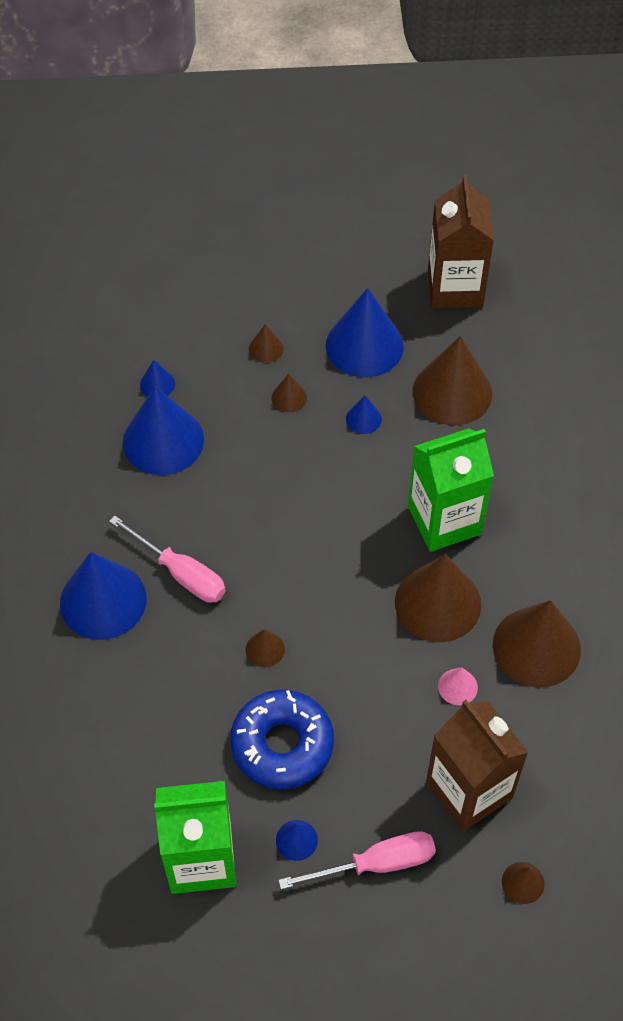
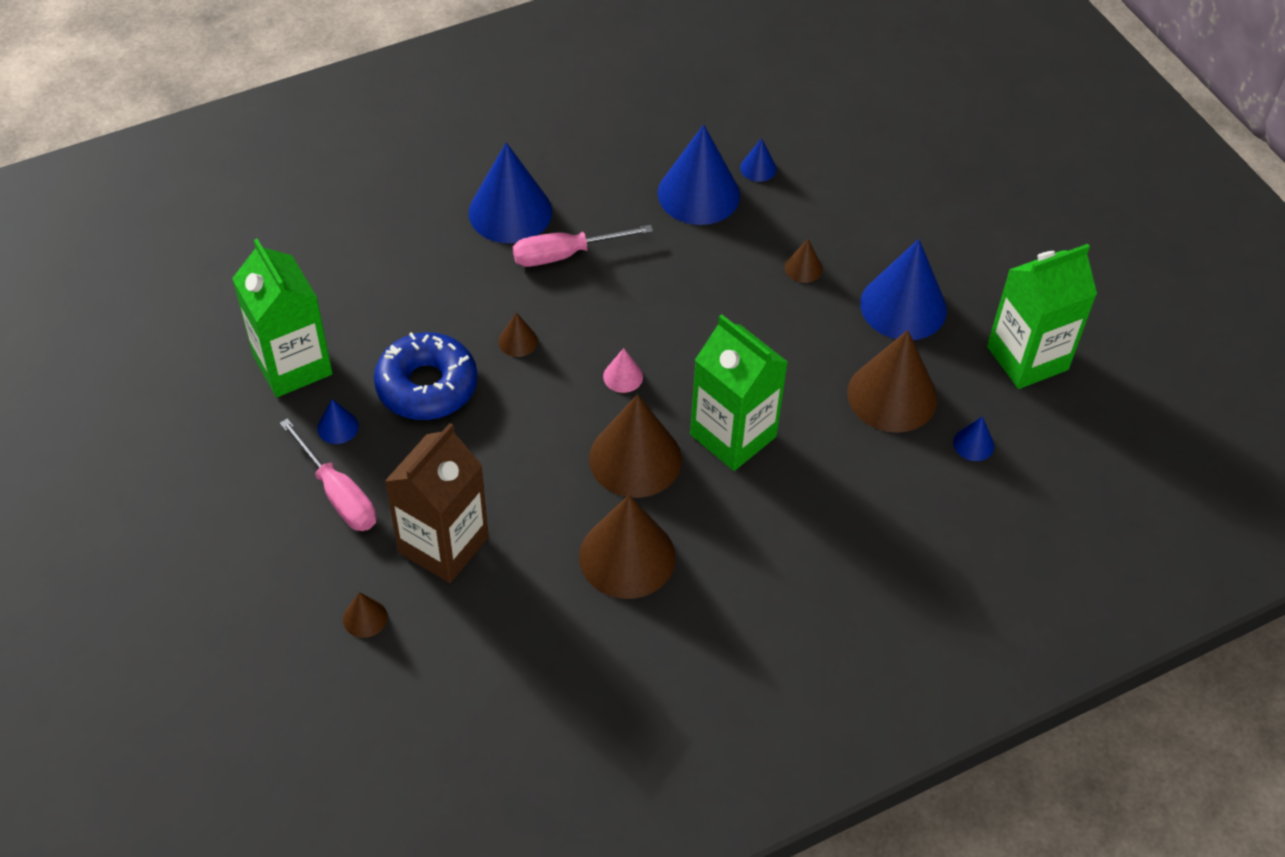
camera: 65 degrees right, 5 degrees down
pink screwdriver [109,516,226,603] -> pink screwdriver turned 60 degrees clockwise [513,225,653,267]
brown cone [249,324,284,363] -> none
blue cone [346,395,382,434] -> blue cone moved to [953,416,994,461]
brown carton [428,175,494,309] -> green carton [987,244,1097,389]
pink cone [438,667,478,705] -> pink cone moved to [603,348,643,393]

